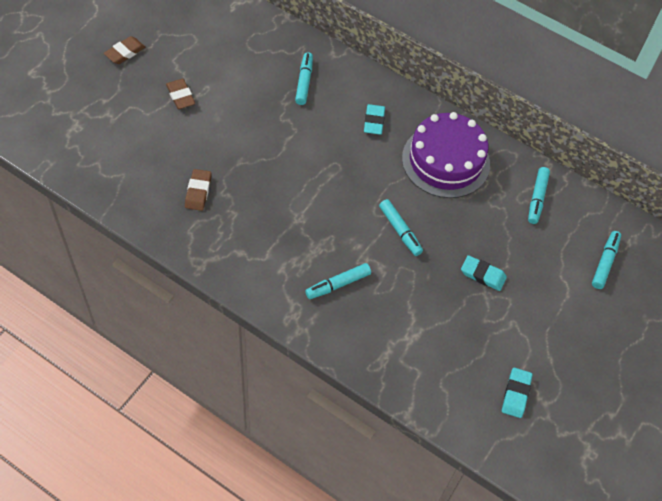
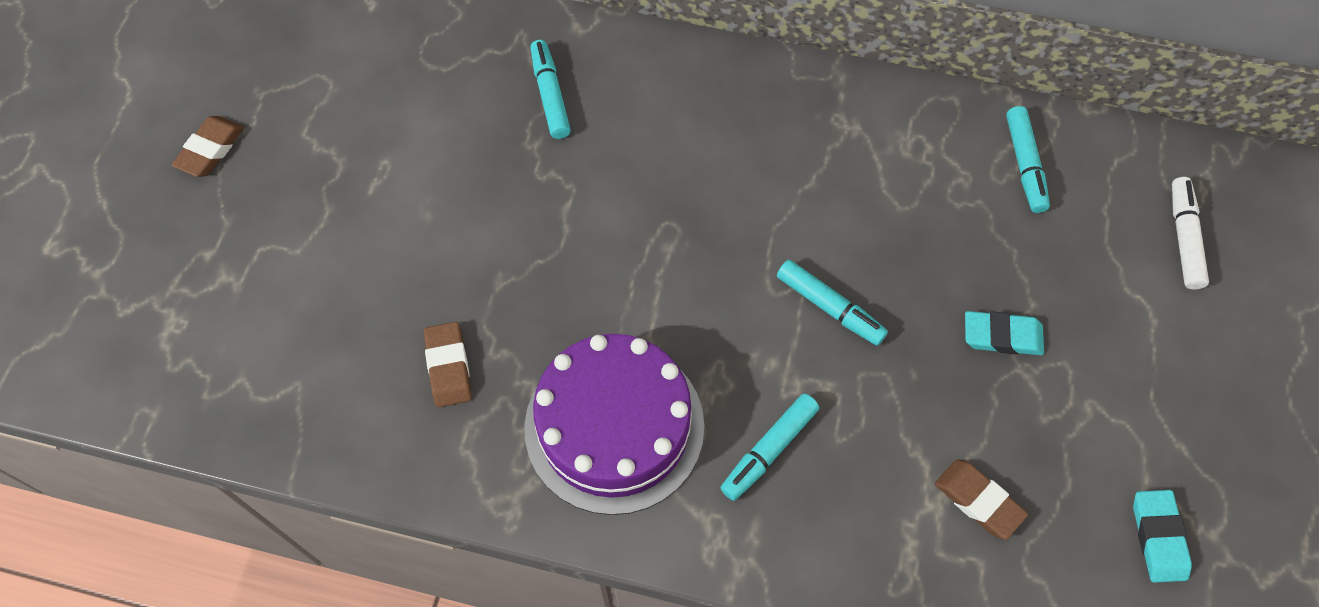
camera: 15 degrees left, 5 degrees up
brown eraser [166,79,195,109] -> brown eraser moved to [935,460,1028,540]
turquoise eraser [364,104,385,135] -> none
purple cake [402,112,490,198] -> purple cake moved to [524,334,704,515]
turquoise marker [592,231,621,289] -> white marker [1172,177,1209,289]

